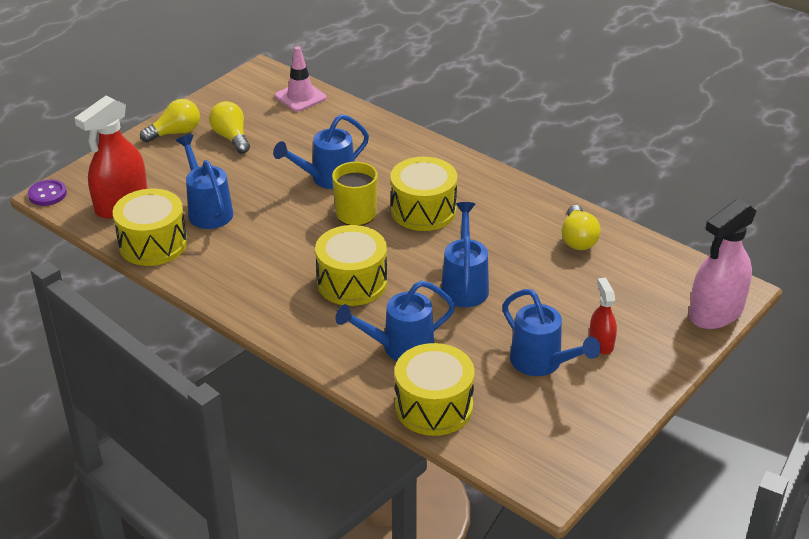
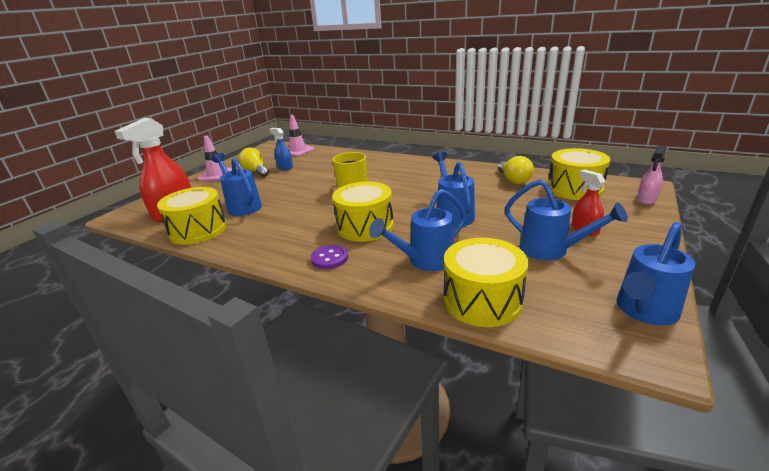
camera: 10 degrees left, 10 degrees down
purple button [28,180,67,206] -> purple button moved to [311,245,348,269]
yellow light bulb [140,99,200,142] -> pink traffic cone [198,135,232,181]
blue watering can [273,114,369,189] -> blue watering can moved to [617,222,695,326]
yellow drum [390,157,457,231] -> yellow drum moved to [548,148,610,200]
pink spray bottle [689,199,757,329] -> pink spray bottle [637,145,666,204], size x0.52
none -> blue spray bottle [269,128,293,170]

